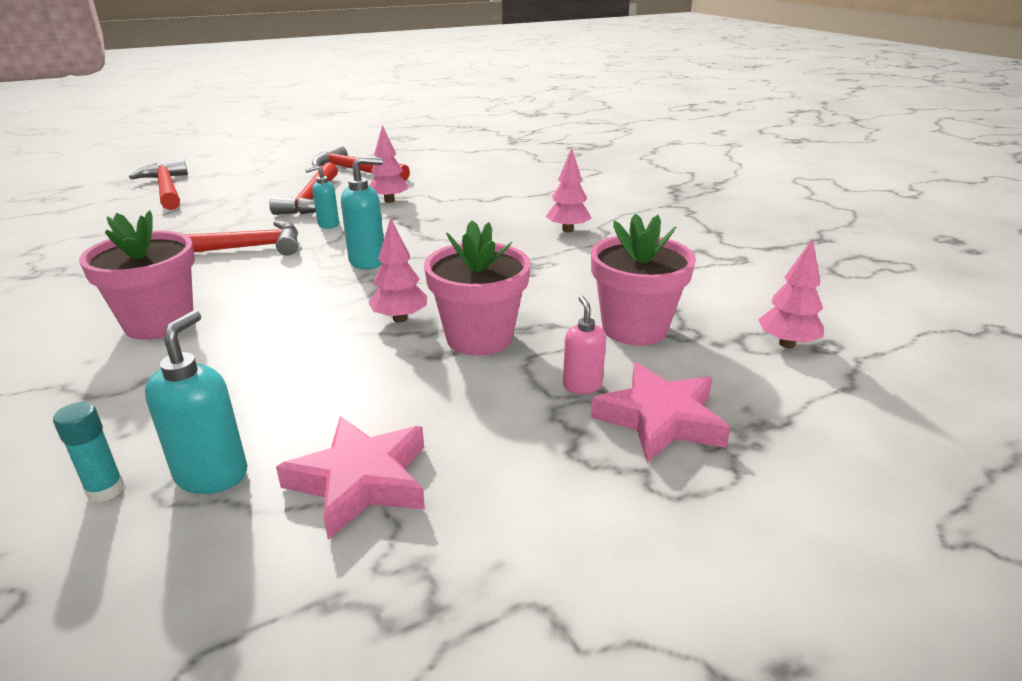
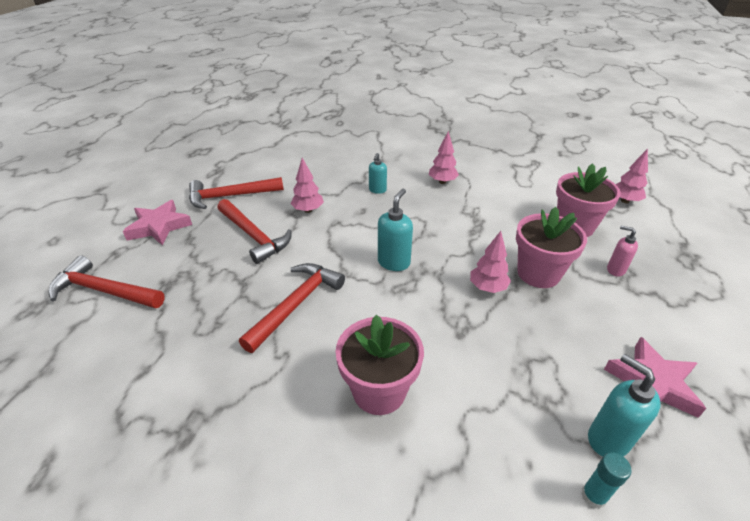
camera: 45 degrees left, 10 degrees up
turquoise soap dispenser [305,165,339,229] -> turquoise soap dispenser moved to [369,153,387,194]
pink star [591,363,731,463] -> pink star moved to [123,200,192,246]

